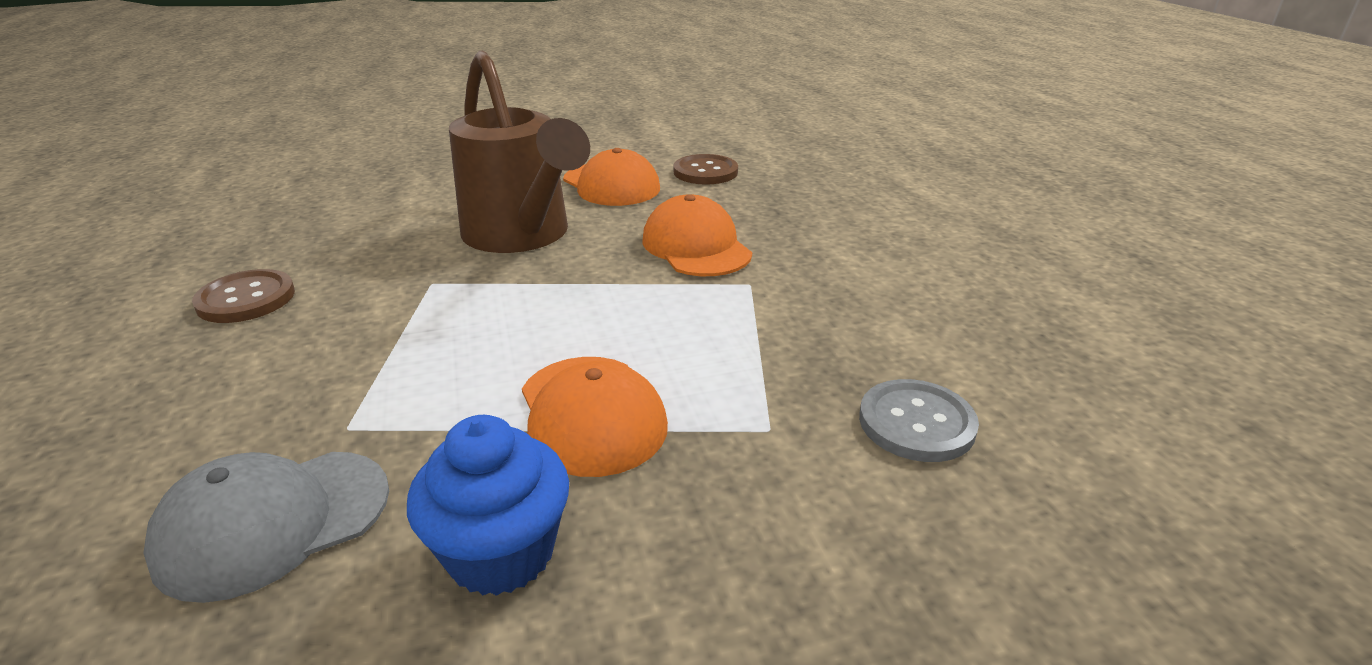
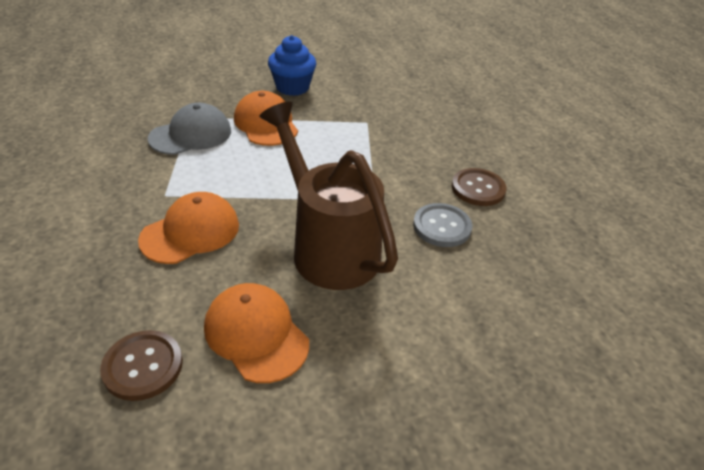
camera: 175 degrees right, 10 degrees up
grey cap [144,452,389,603] -> grey cap moved to [148,103,231,155]
orange cap [642,194,752,276] -> orange cap turned 105 degrees counterclockwise [138,192,239,264]
grey button [859,379,979,462] -> grey button moved to [413,203,472,247]

